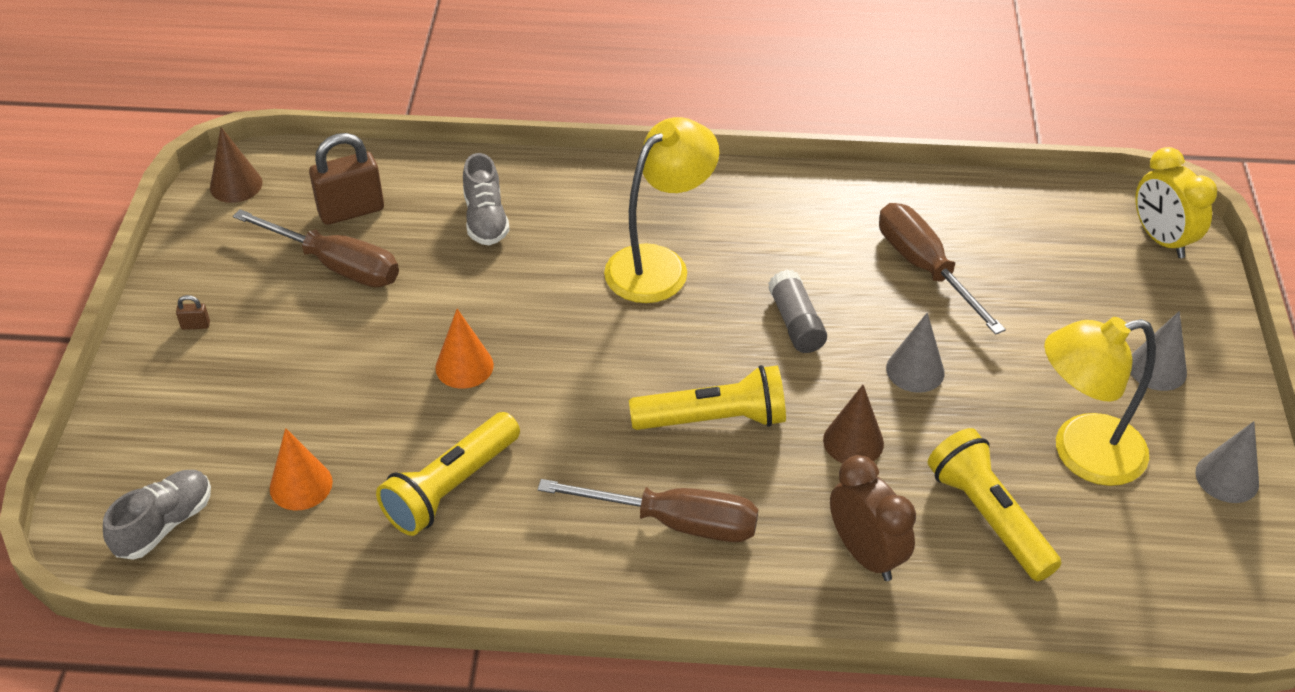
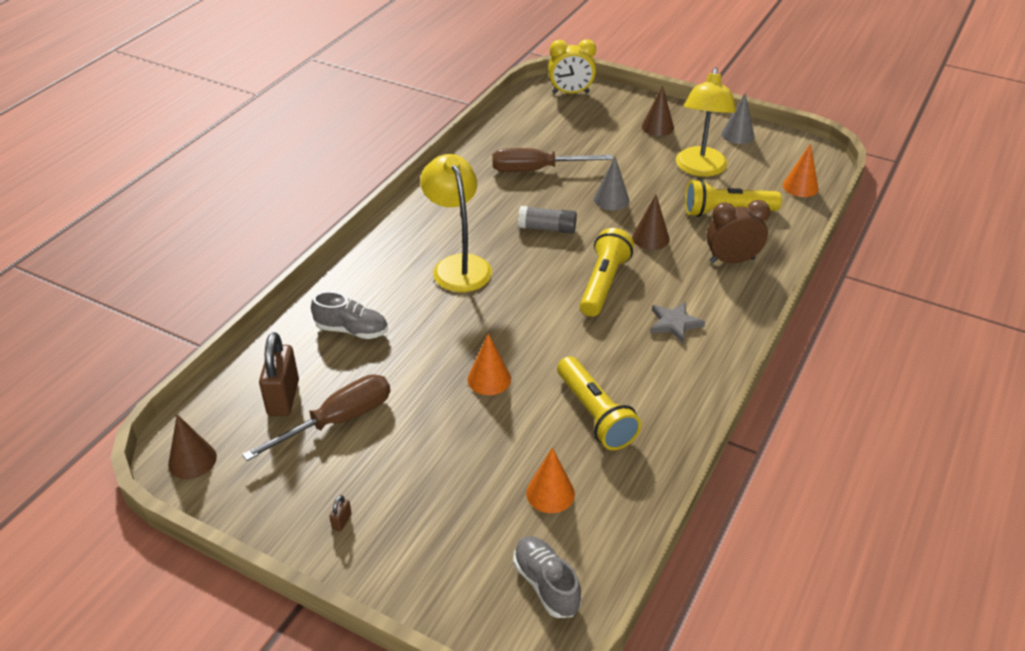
camera: 65 degrees left, 5 degrees down
brown screwdriver [538,479,759,542] -> grey star [650,302,705,343]
grey cone [1130,311,1187,391] -> brown cone [642,85,674,136]
none -> orange cone [783,143,818,197]

